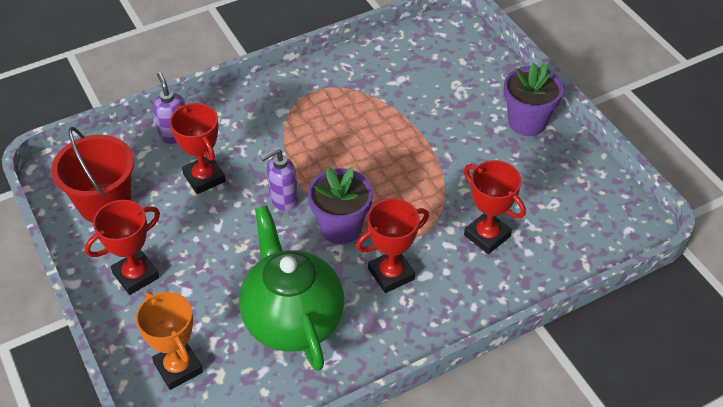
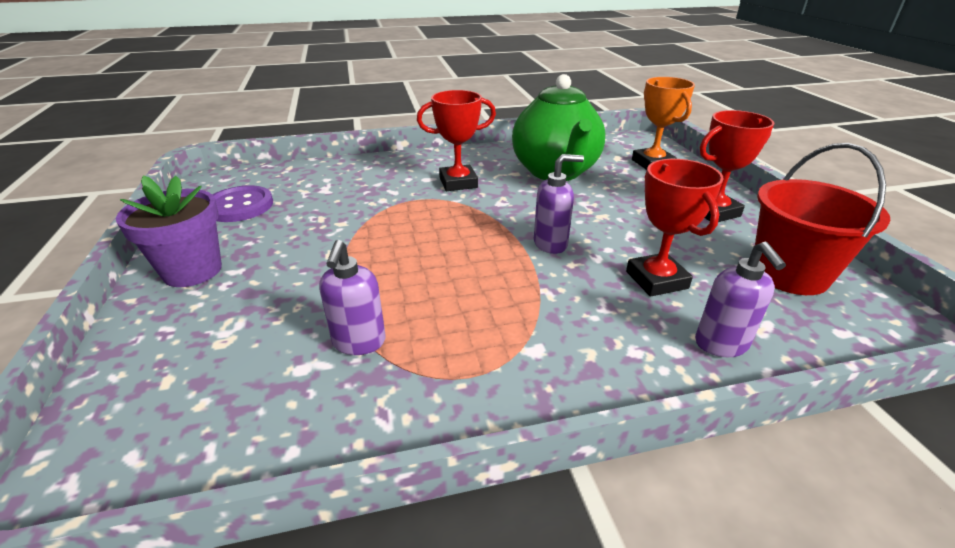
camera: 165 degrees left, 15 degrees down
purple flower pot [308,167,373,244] -> none
red trophy [464,160,526,254] -> none
none -> purple button [212,185,273,222]
none -> purple soap dispenser [319,240,386,355]

